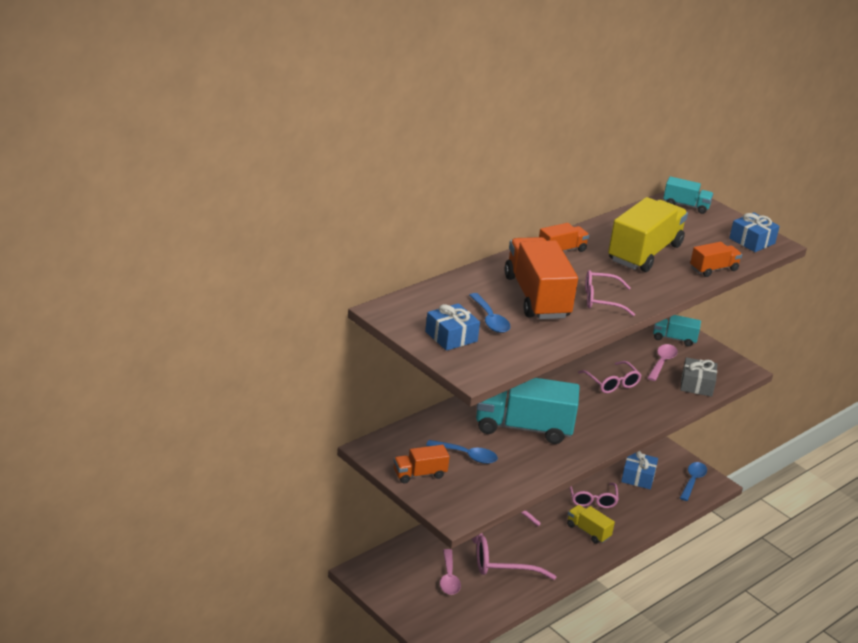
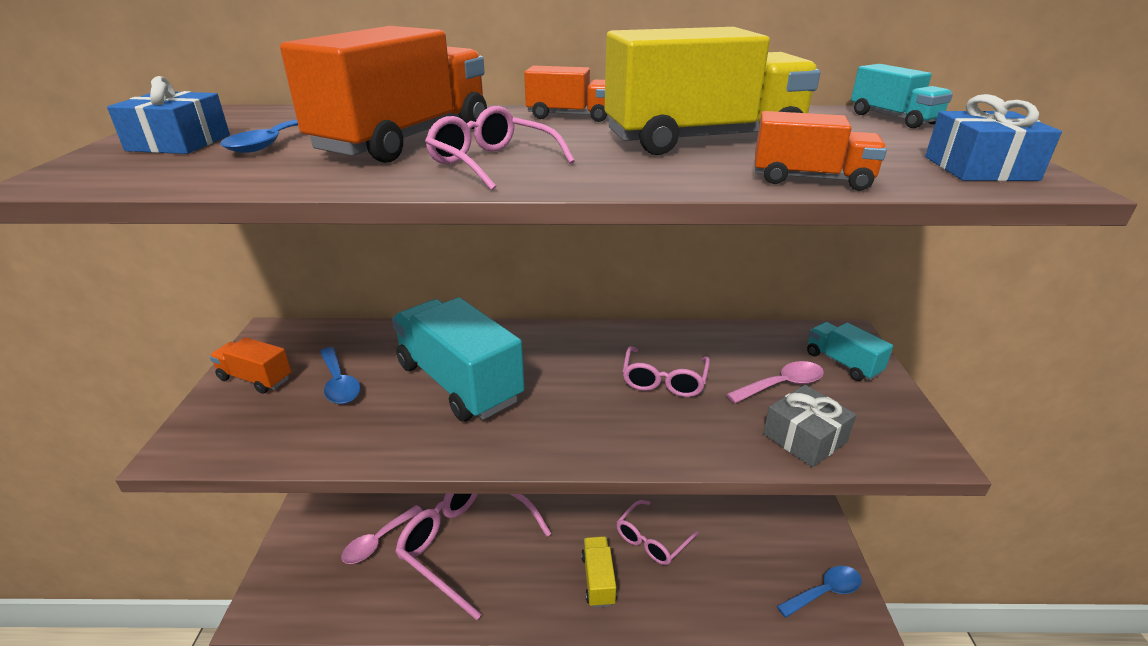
camera: 45 degrees right, 0 degrees up
blue gift [621,451,658,489] -> none

